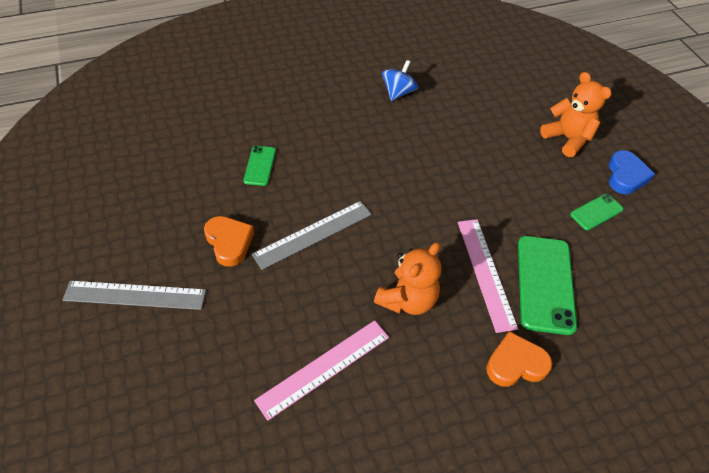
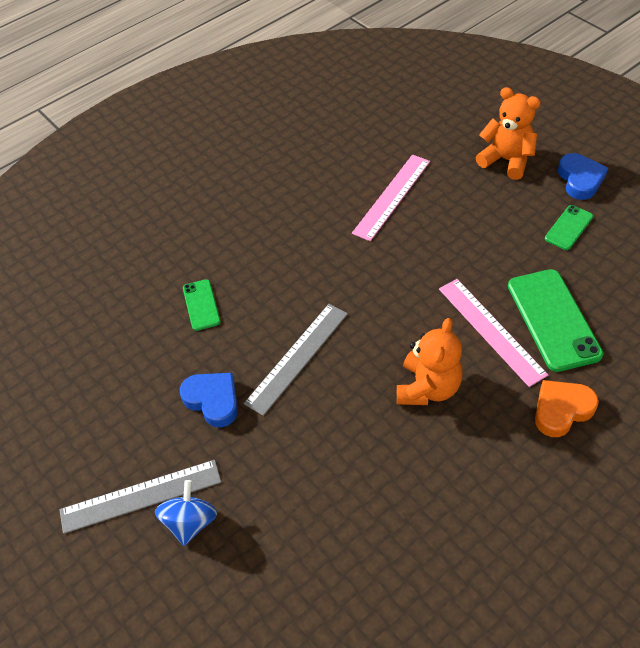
camera: 15 degrees left, 0 degrees up
orange heart [204,216,254,267] -> blue heart [179,373,238,427]
pink ruler [254,320,389,421] -> pink ruler moved to [352,155,430,241]
blue spinning top [382,60,418,101] -> blue spinning top moved to [155,480,217,546]

